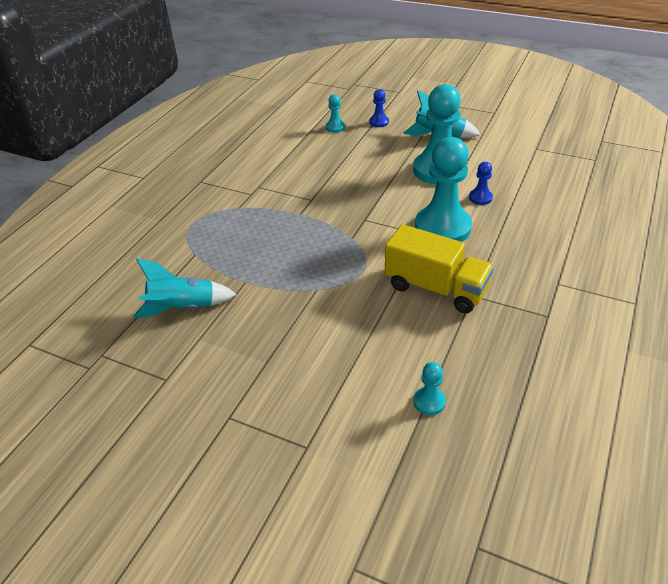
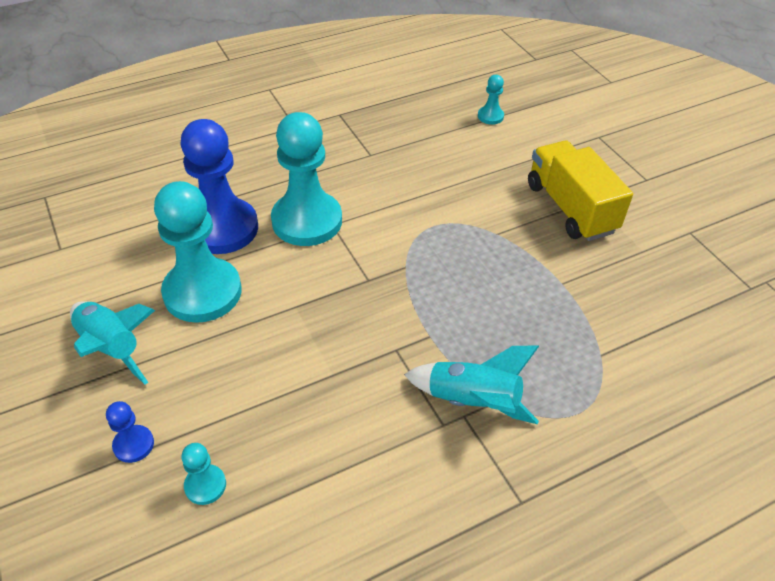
camera: 145 degrees left, 5 degrees up
turquoise rocket [133,258,236,318] -> turquoise rocket moved to [404,345,539,424]
yellow truck [385,224,494,313] -> yellow truck moved to [528,141,633,241]
blue pawn [469,162,493,205] -> blue pawn [180,119,258,254], size x2.31

